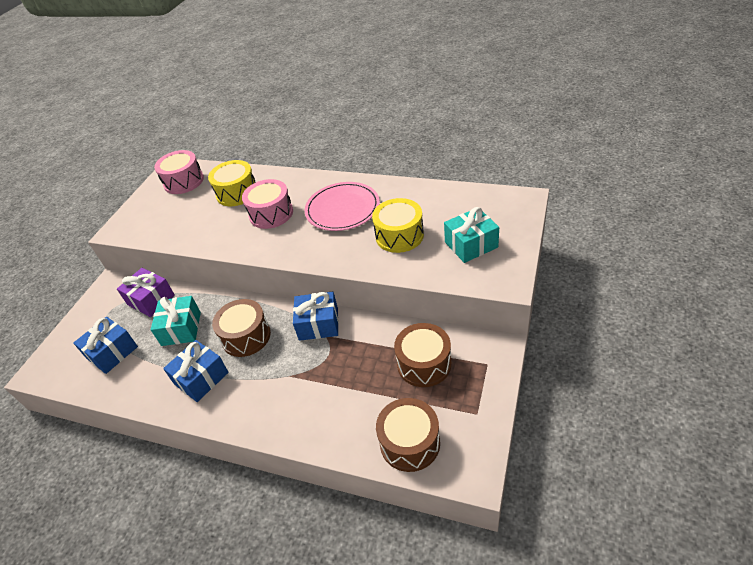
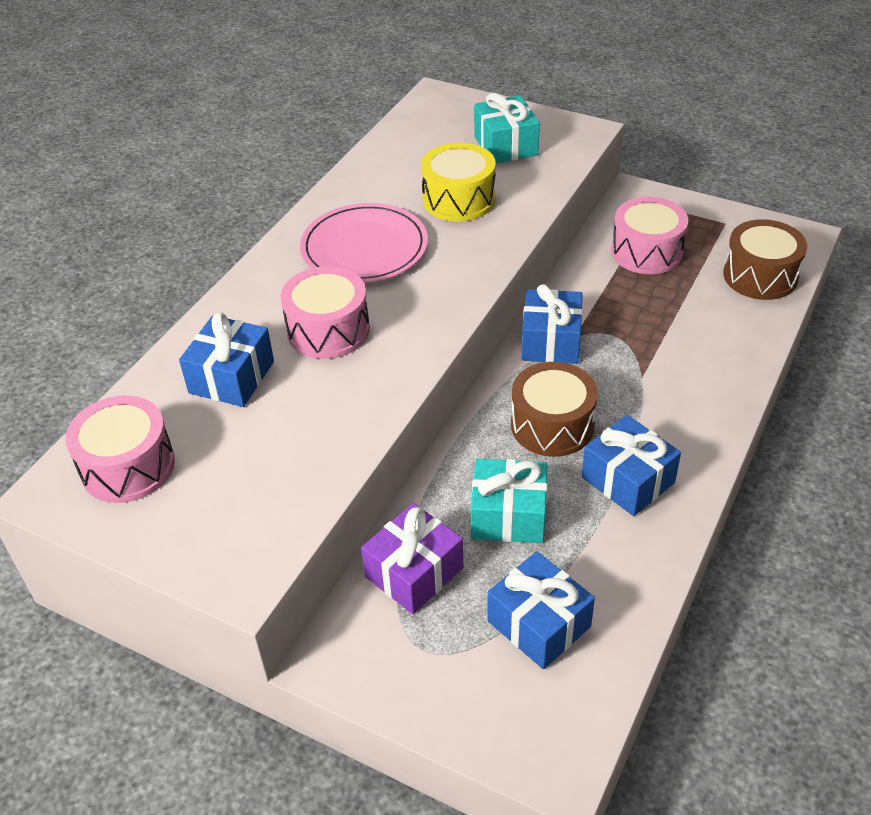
camera: 85 degrees left, 0 degrees up
yellow drum [208,160,256,206] -> blue gift [179,313,274,407]
brown drum [394,323,452,387] -> pink drum [611,197,688,274]

